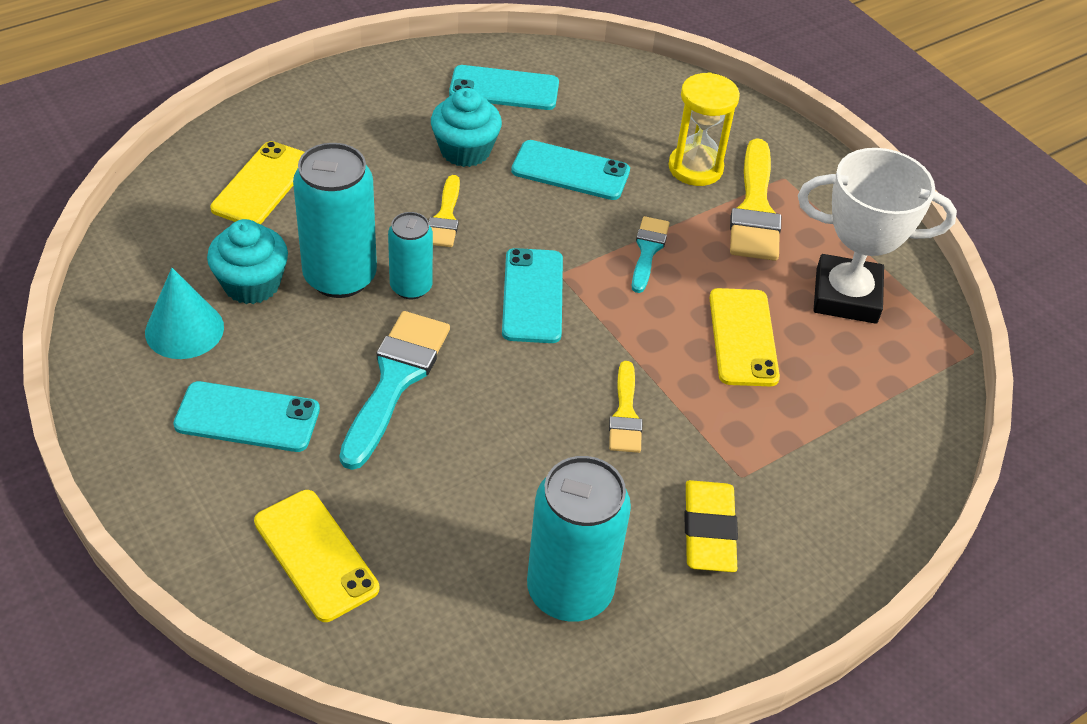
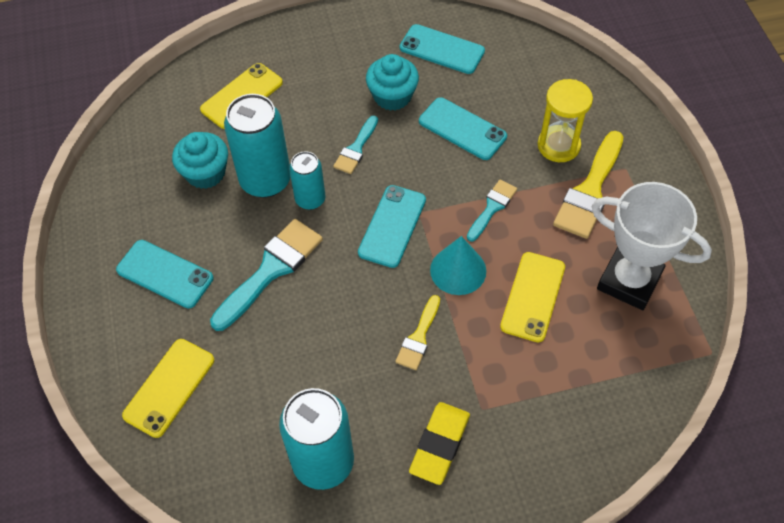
camera: 25 degrees right, 10 degrees up
turquoise cone [145,268,224,359] -> turquoise cone moved to [430,236,486,295]
yellow phone [254,490,379,622] -> yellow phone turned 45 degrees clockwise [122,339,214,438]
yellow brush [429,175,460,247] -> turquoise brush [333,116,378,174]

